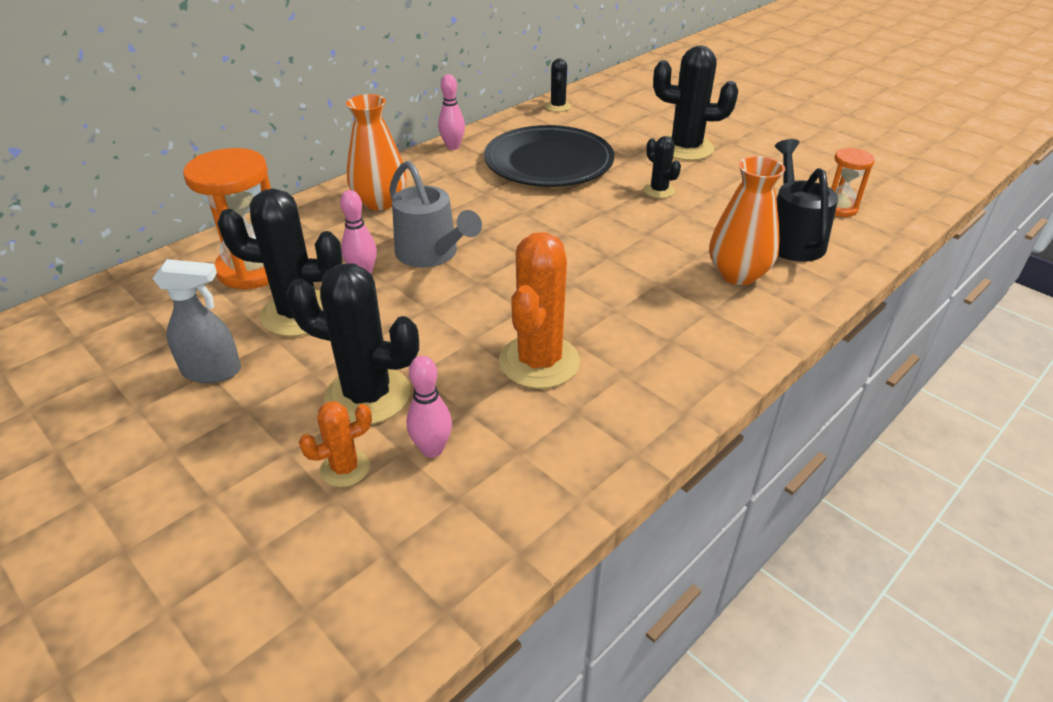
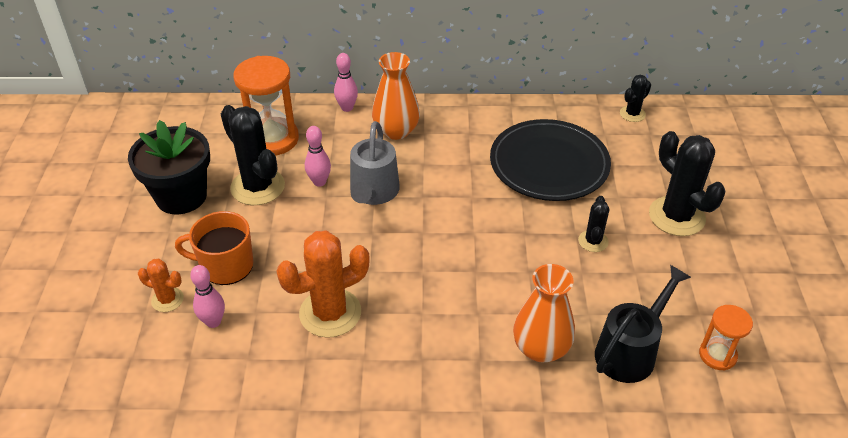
camera: 45 degrees right, 5 degrees up
grey spray bottle [152,259,241,383] -> black flower pot [128,120,210,214]
black cactus [287,263,419,425] -> orange mug [175,211,253,285]
pink bowling pin [438,74,465,150] -> pink bowling pin moved to [334,53,358,112]

